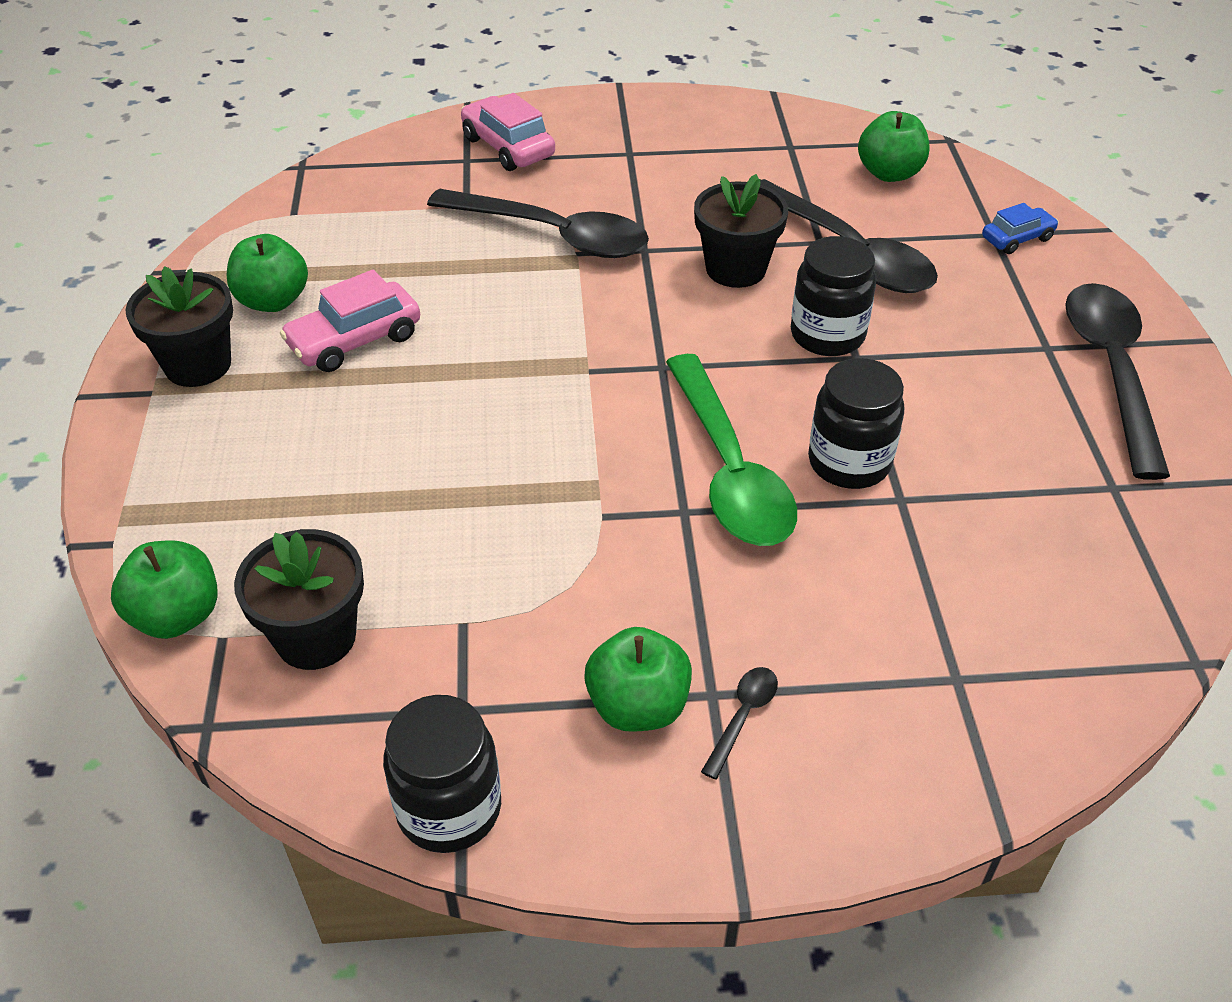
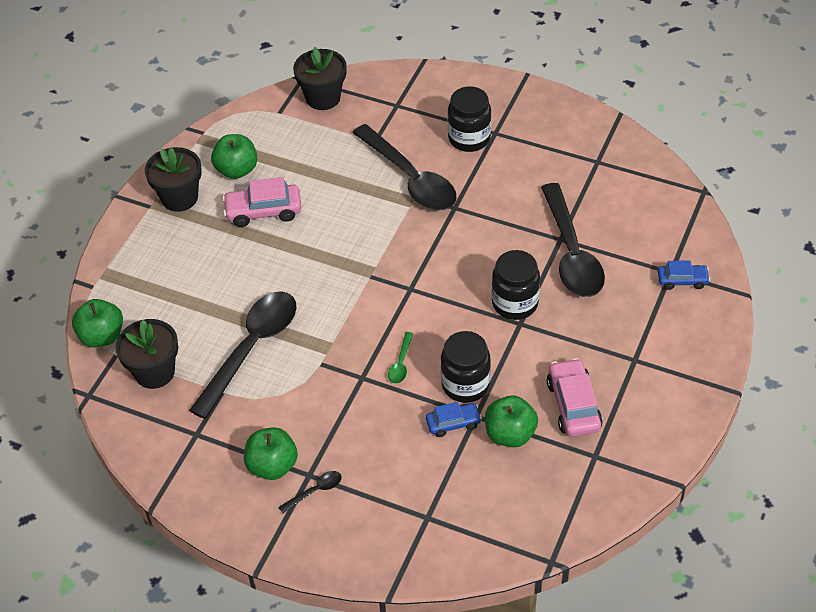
camera: 30 degrees right, 5 degrees up
black jar [383,695,501,853] -> black jar moved to [448,86,491,152]
pink car [461,93,555,171] -> pink car moved to [547,358,603,437]
green spoon [666,354,797,546] -> green spoon [388,332,413,384], size x0.40
black flower pot [694,174,788,288] -> black flower pot moved to [293,47,347,110]
green apple [858,111,930,182] -> green apple moved to [485,395,538,447]
black spoon [1065,283,1170,480] -> black spoon moved to [189,291,296,419]
none -> blue car [426,402,482,437]

